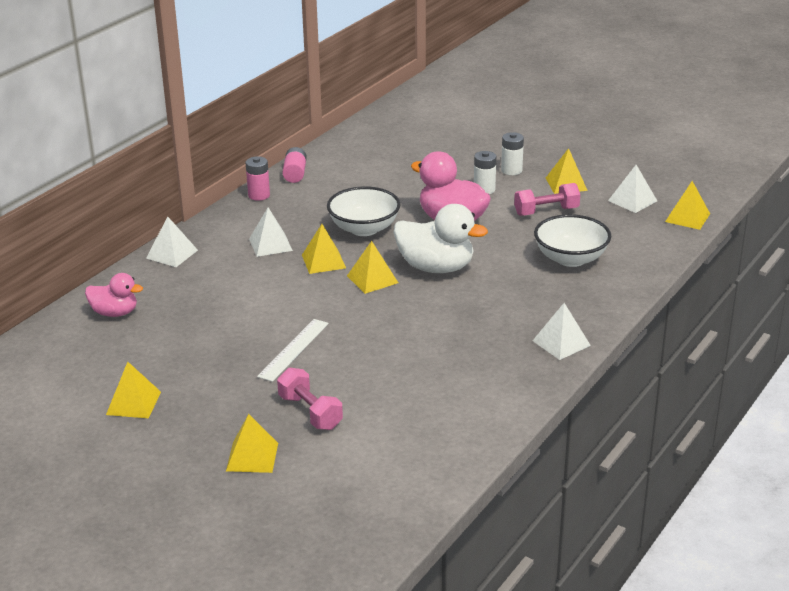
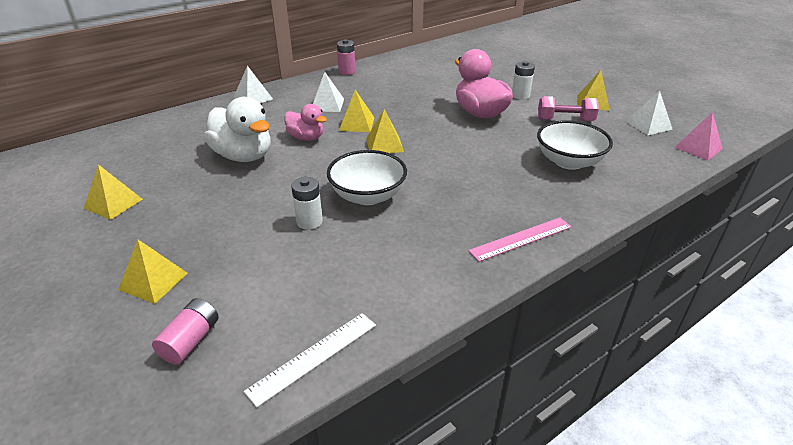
camera: 20 degrees right, 5 degrees up
pink duck [85,273,143,317] -> pink duck moved to [284,104,327,141]
white ruler [257,319,329,382] -> white ruler moved to [244,313,376,407]
pink dumbbell [277,368,343,430] -> none
pink battery [282,147,307,183] -> pink battery moved to [152,298,218,365]
white bowl [327,186,400,236] -> white bowl moved to [327,150,407,205]
white duck [394,204,488,273] -> white duck moved to [204,97,271,162]
white battery [501,132,524,175] -> white battery moved to [291,177,323,230]
white pyramid [533,303,591,360] -> pink ruler [468,218,572,262]
yellow pyramid [665,181,710,230] -> pink pyramid [674,112,723,160]

